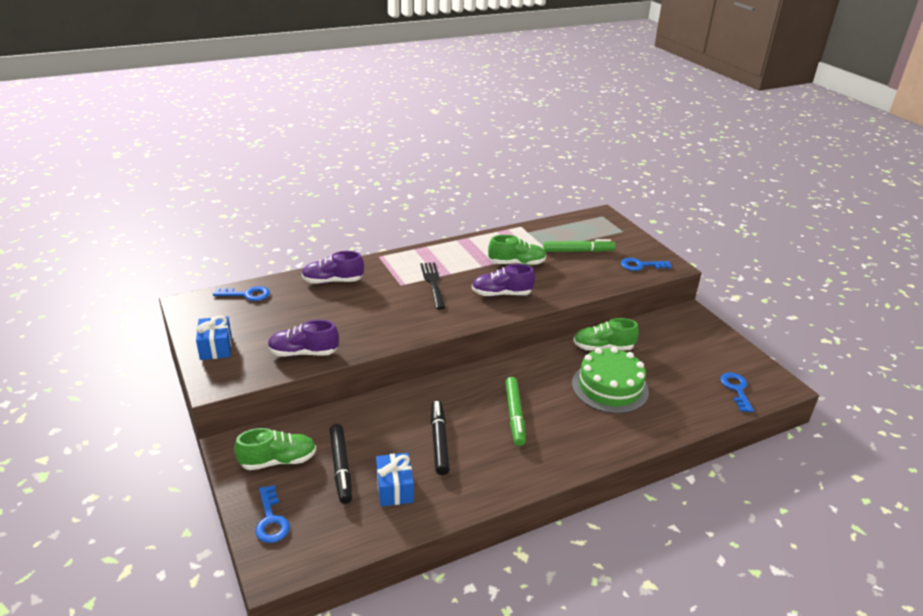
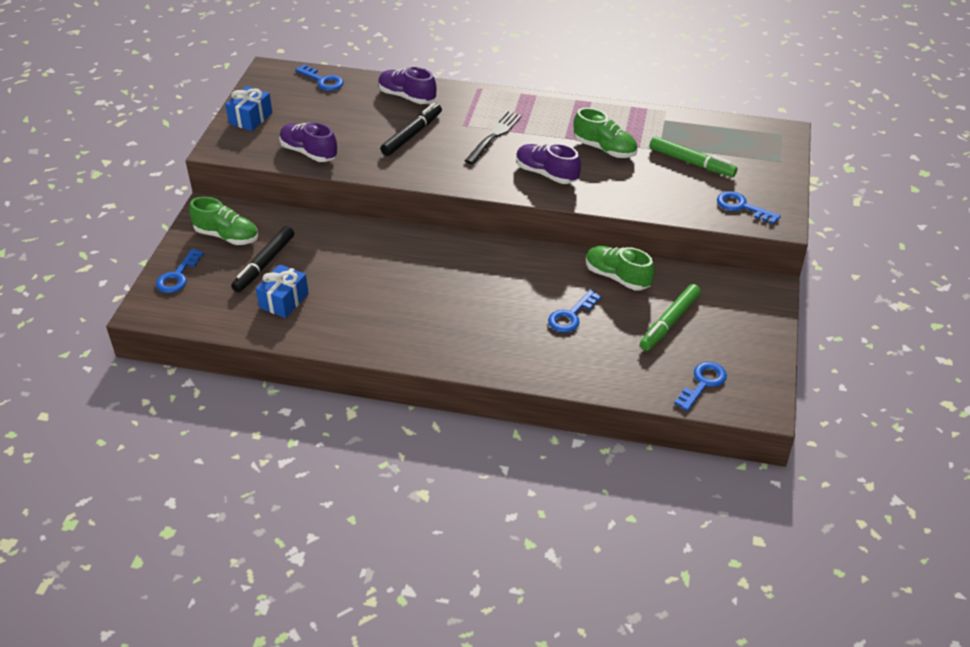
camera: 40 degrees right, 10 degrees up
black marker [431,400,450,475] -> black marker moved to [381,103,442,156]
green marker [505,377,526,446] -> green marker moved to [640,284,701,351]
green cake [572,347,649,414] -> blue key [548,290,601,333]

